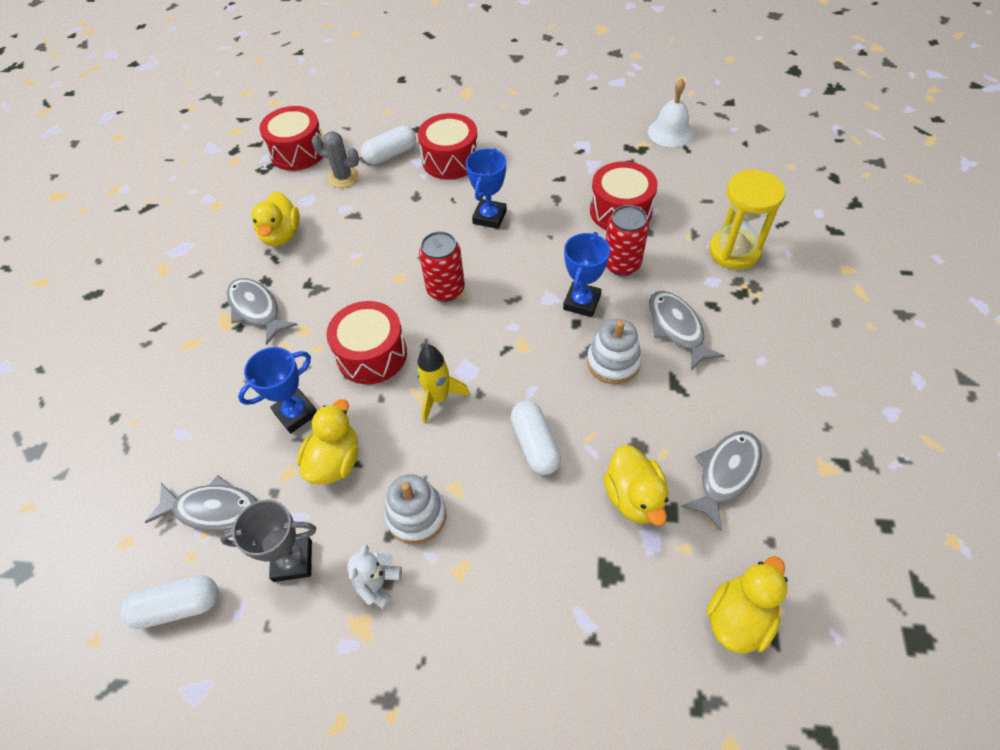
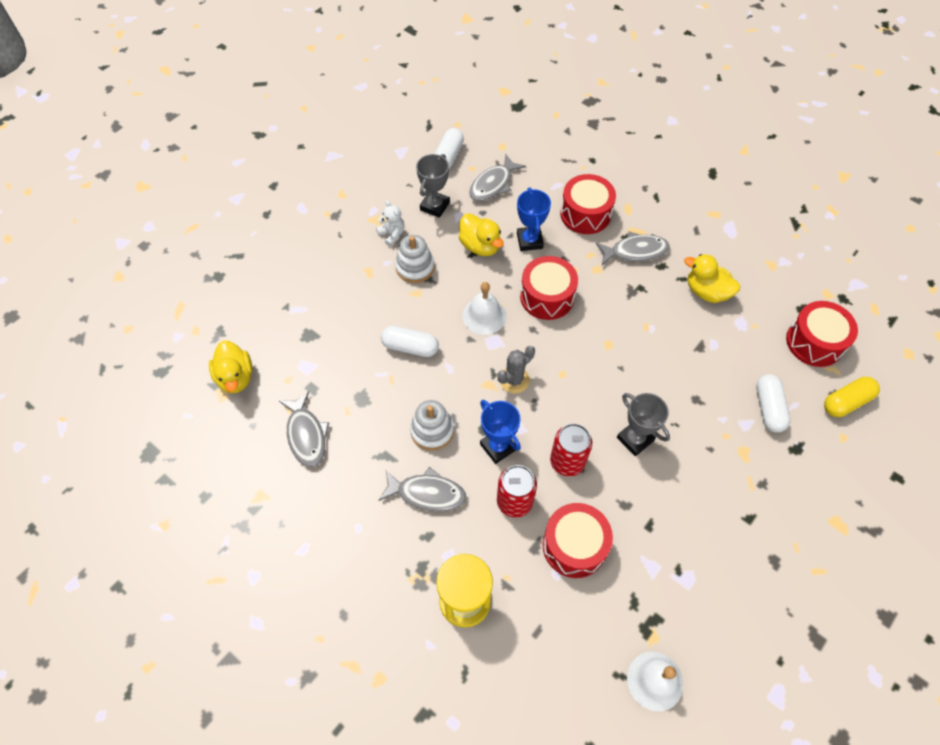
camera: 120 degrees right, 5 degrees up
grey cactus [312,131,359,188] -> grey cactus moved to [497,346,535,394]
yellow rocket [416,345,470,424] -> white bell [462,282,506,335]
red drum [418,113,479,180] -> red drum moved to [560,174,616,234]
red can [419,231,465,302] -> red can moved to [550,423,592,476]
blue trophy [466,148,507,229] -> grey trophy [617,393,670,456]
yellow duck [603,445,668,526] -> none
none -> yellow capsule [824,377,880,417]

